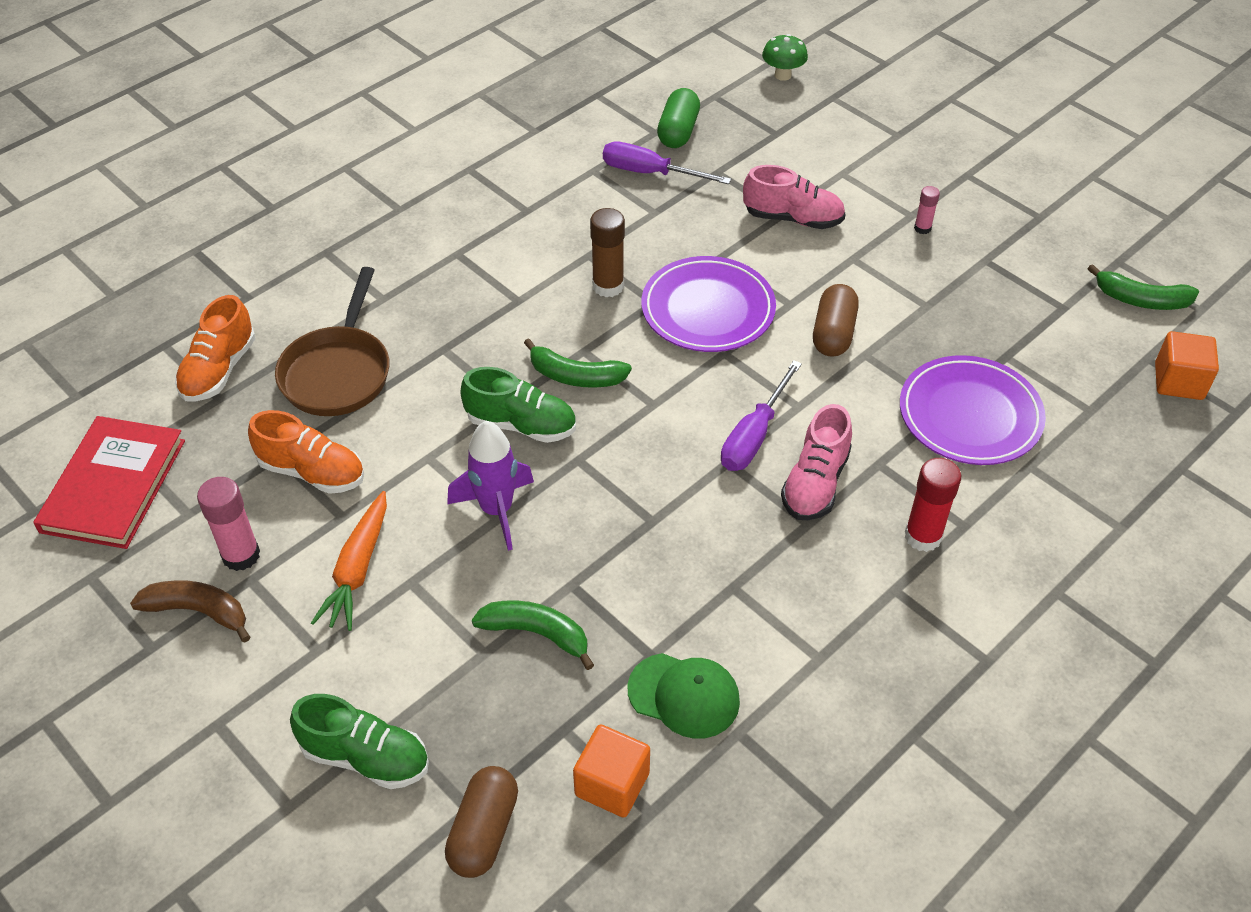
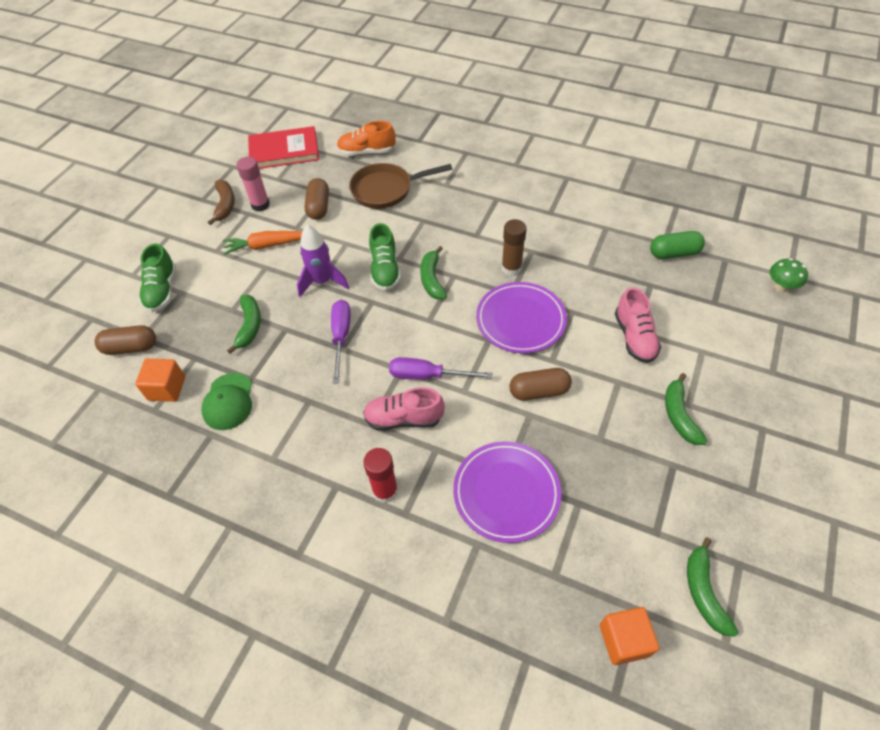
camera: 70 degrees right, 5 degrees up
orange shoe [248,410,364,494] -> brown capsule [304,178,329,220]
purple screwdriver [603,141,731,184] -> purple screwdriver moved to [331,300,351,384]
pink glue stick [914,186,940,234] -> green banana [665,373,707,445]

